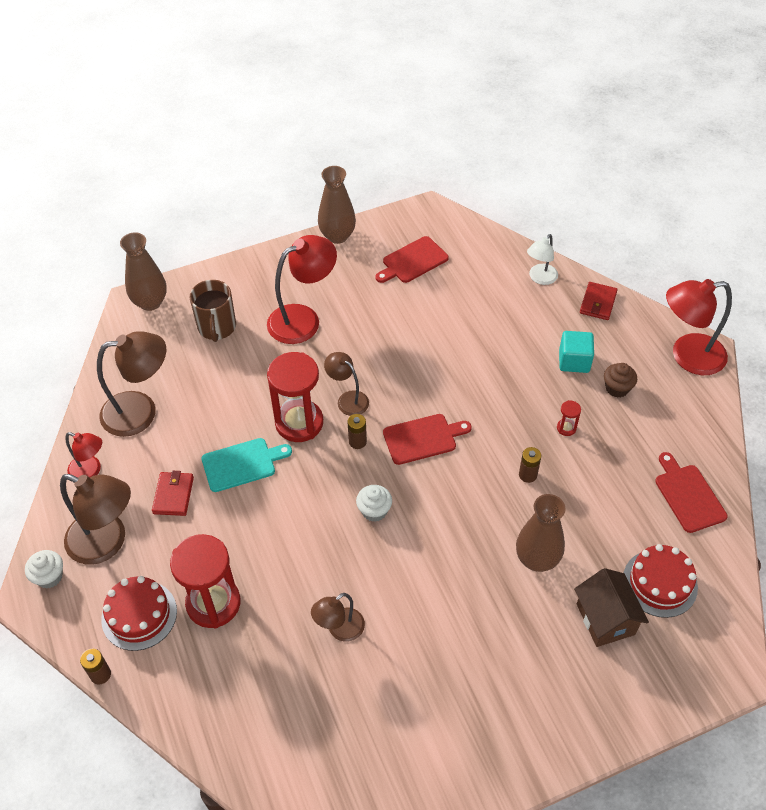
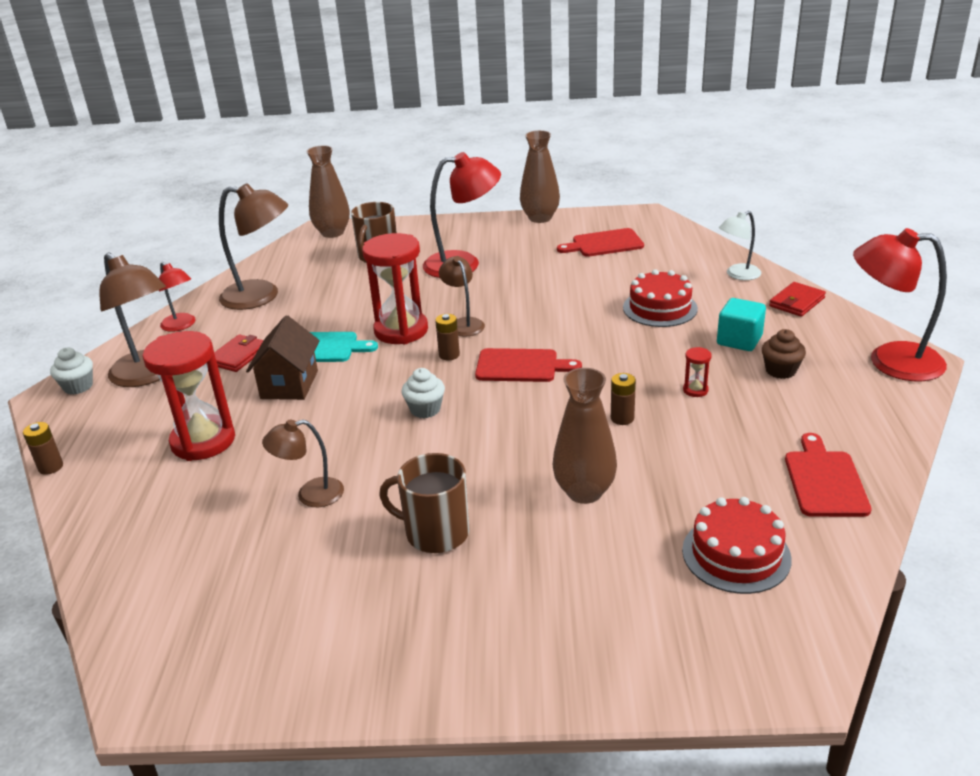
camera: 25 degrees right, 20 degrees down
red cake [101,576,177,651] -> red cake moved to [623,269,698,327]
brown house [574,568,649,647] -> brown house moved to [246,315,320,400]
none -> brown mug [379,453,470,553]

